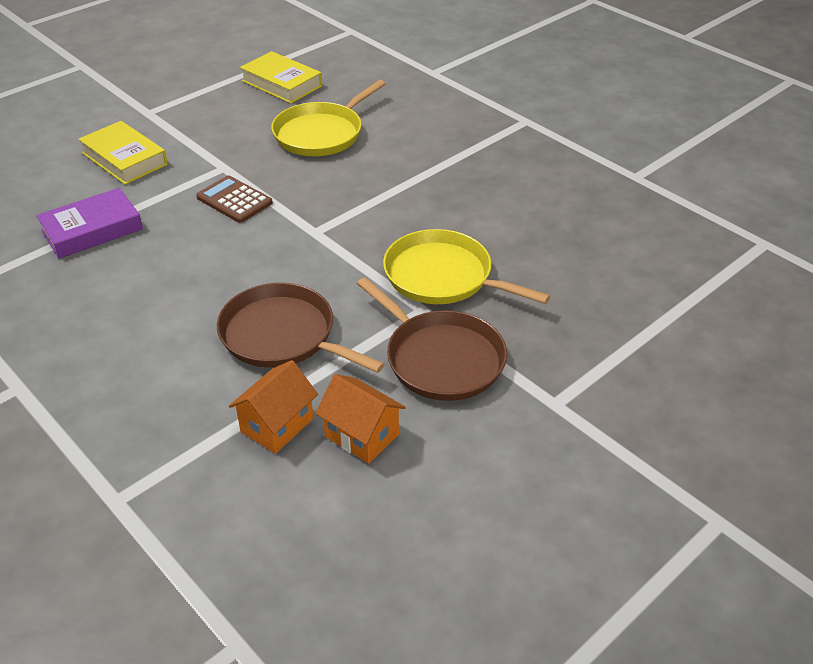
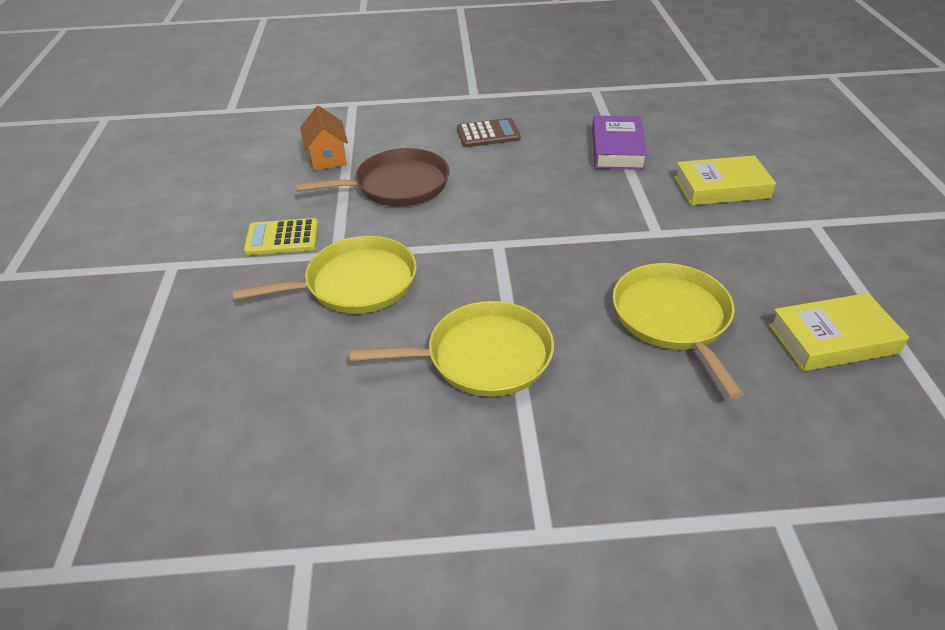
camera: 130 degrees right, 0 degrees up
brown calculator [196,176,273,223] -> brown calculator moved to [457,118,521,147]
orange house [315,374,406,464] -> none
brown pan [357,277,507,401] -> yellow calculator [244,218,318,255]
none -> yellow pan [350,301,554,397]

